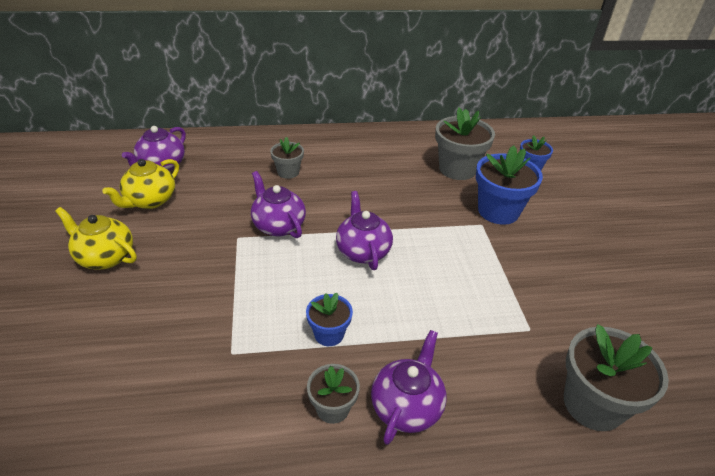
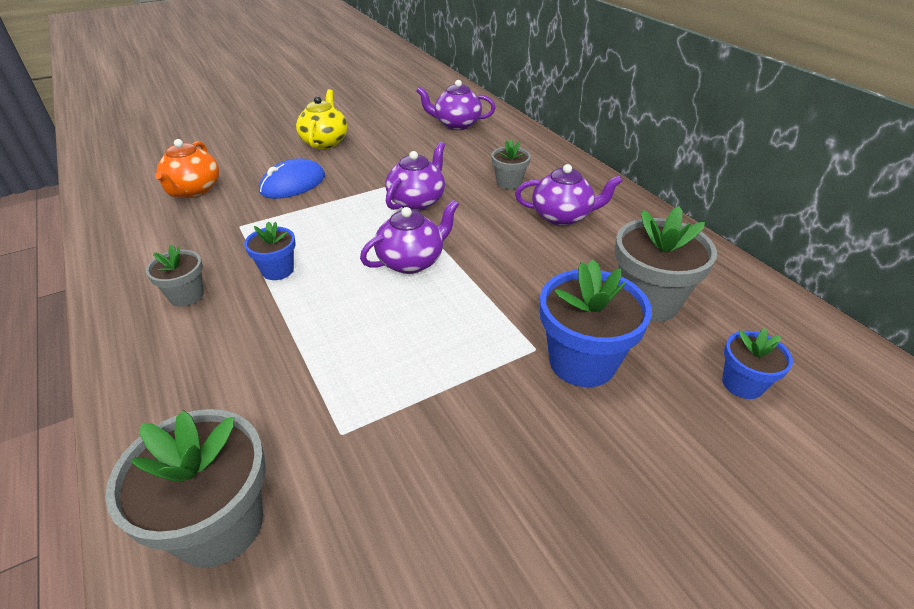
camera: 70 degrees right, 0 degrees up
yellow teapot [102,159,179,209] -> none
purple teapot [371,330,446,445] -> purple teapot moved to [515,164,623,226]
none -> orange teapot [155,139,219,197]
none -> blue mouse [259,158,325,199]

